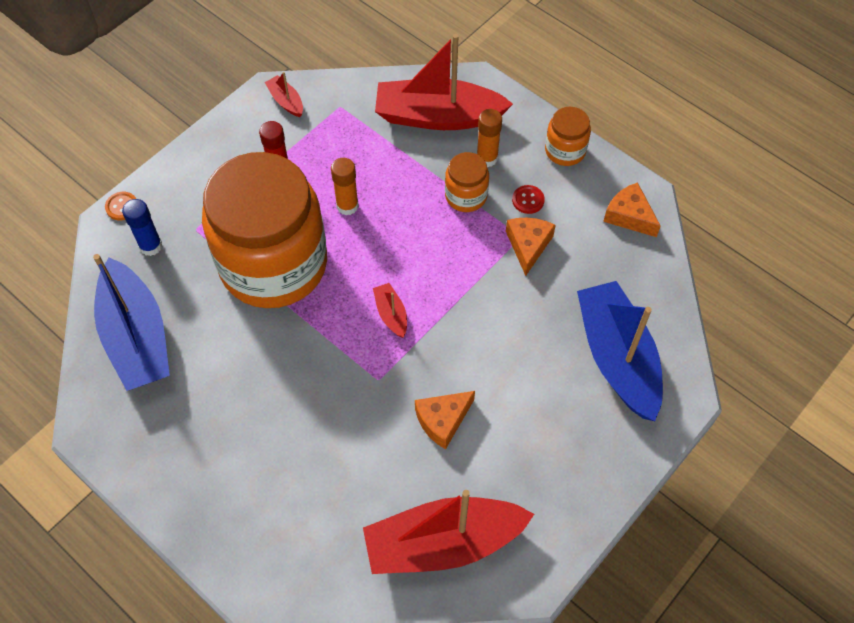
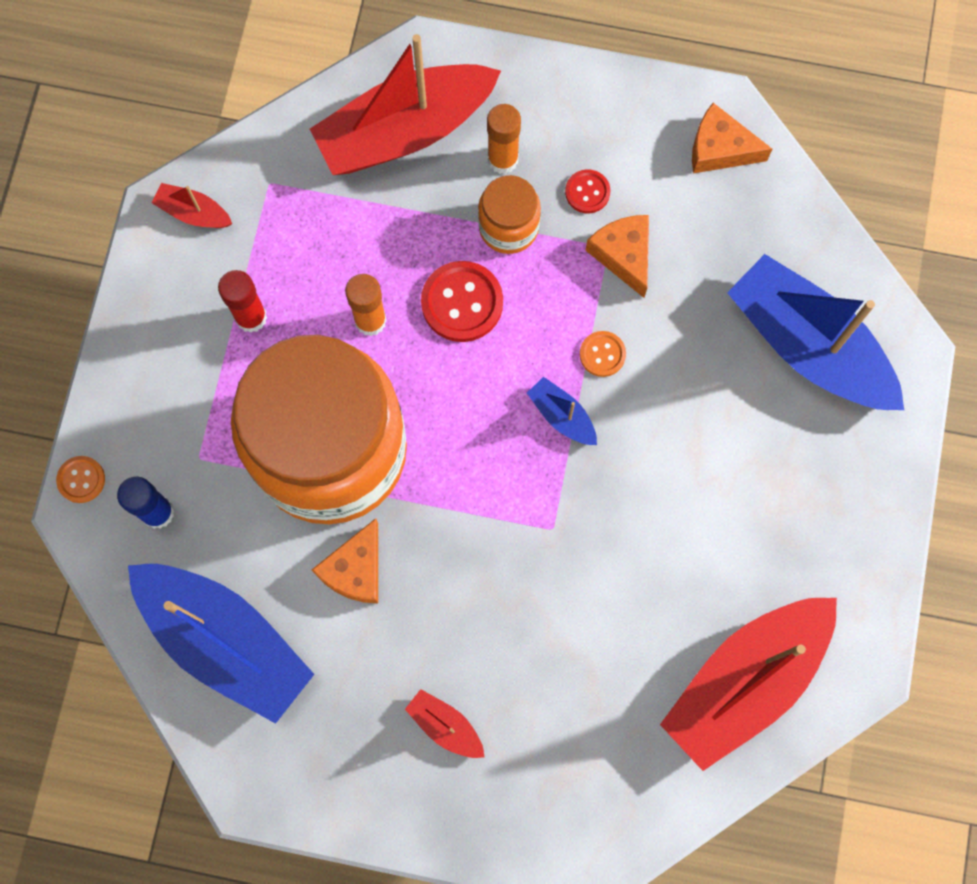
camera: 30 degrees left, 15 degrees up
red boat [373,283,407,338] -> red boat moved to [405,689,485,758]
orange cheese [415,391,475,449] -> orange cheese moved to [312,518,378,603]
orange jar [545,107,591,166] -> none
none -> red button [421,261,503,342]
none -> blue boat [527,377,597,445]
none -> orange button [580,331,626,377]

